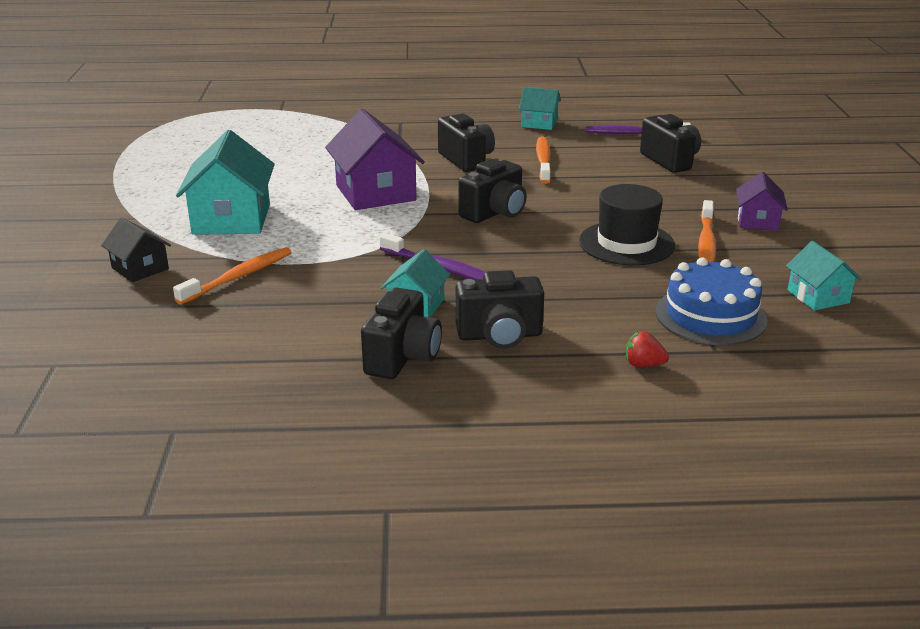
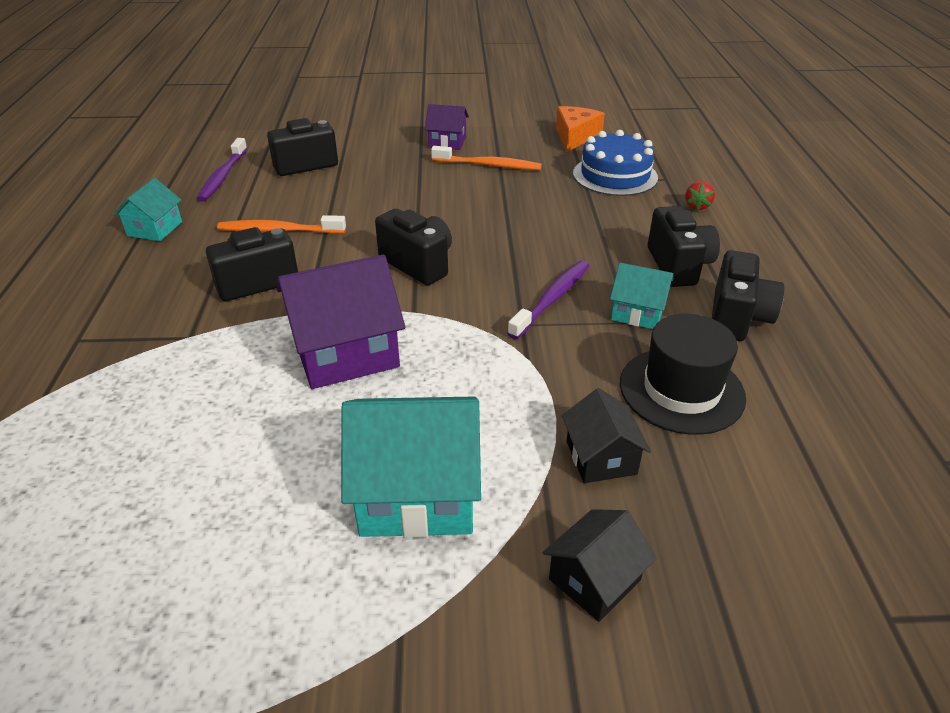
camera: 90 degrees left, 10 degrees up
orange toothbrush [173,247,292,305] -> black house [562,388,651,483]
black camera [361,288,442,379] -> black camera turned 90 degrees clockwise [712,250,784,341]
black hat [579,184,675,265] -> black hat moved to [620,314,746,435]
turquoise house [786,241,862,310] -> orange cheese [556,106,605,152]

